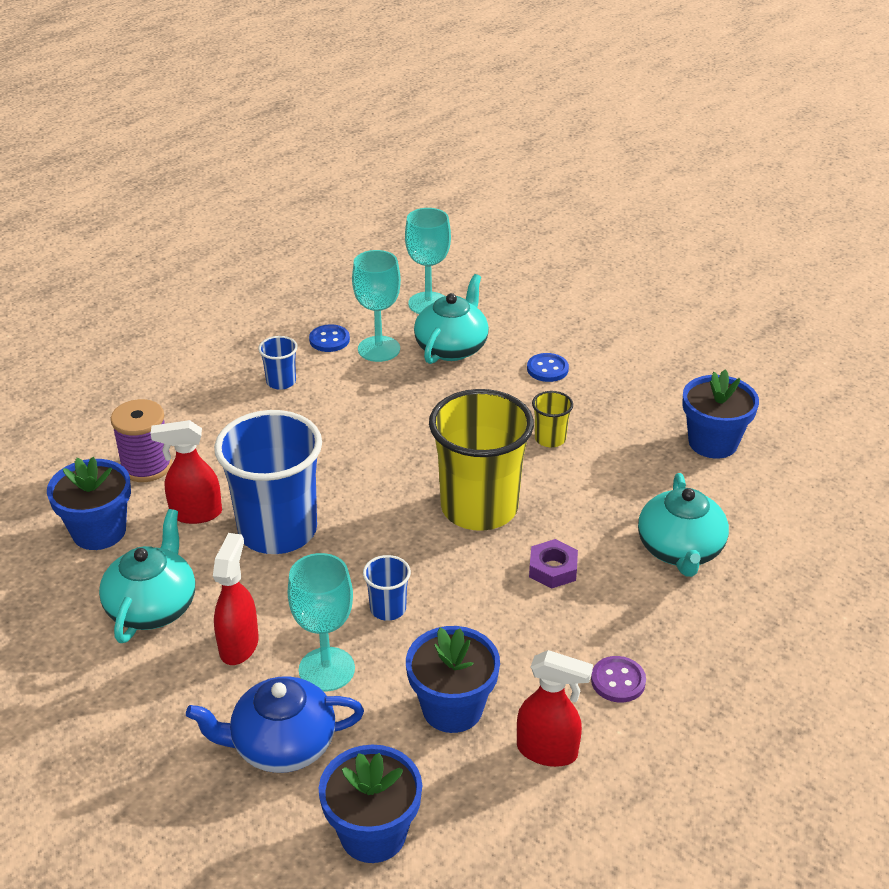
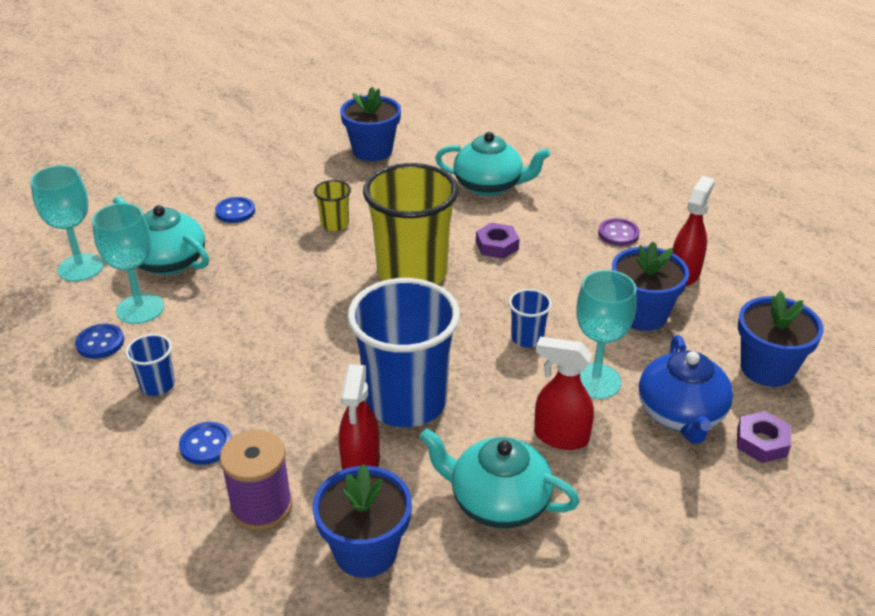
camera: 80 degrees left, 0 degrees up
none -> blue button [179,422,232,465]
none -> purple nut [737,411,791,463]

